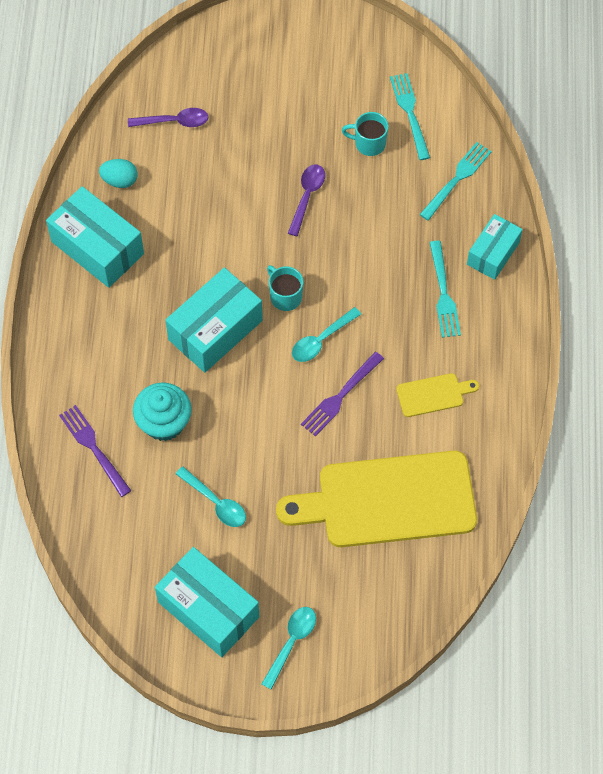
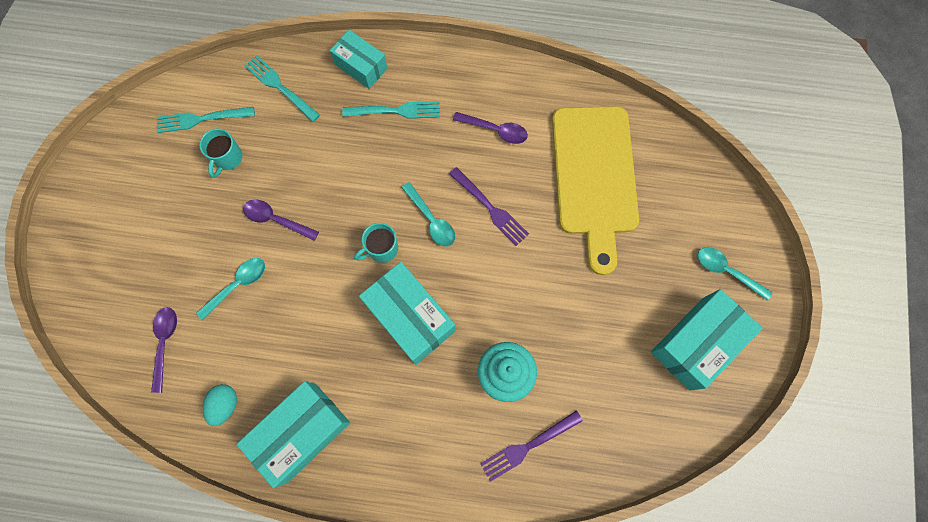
camera: 85 degrees left, 10 degrees up
turquoise spoon [176,466,246,527] -> turquoise spoon moved to [196,258,265,320]
yellow cutting board [397,373,479,417] -> purple spoon [453,112,528,144]

